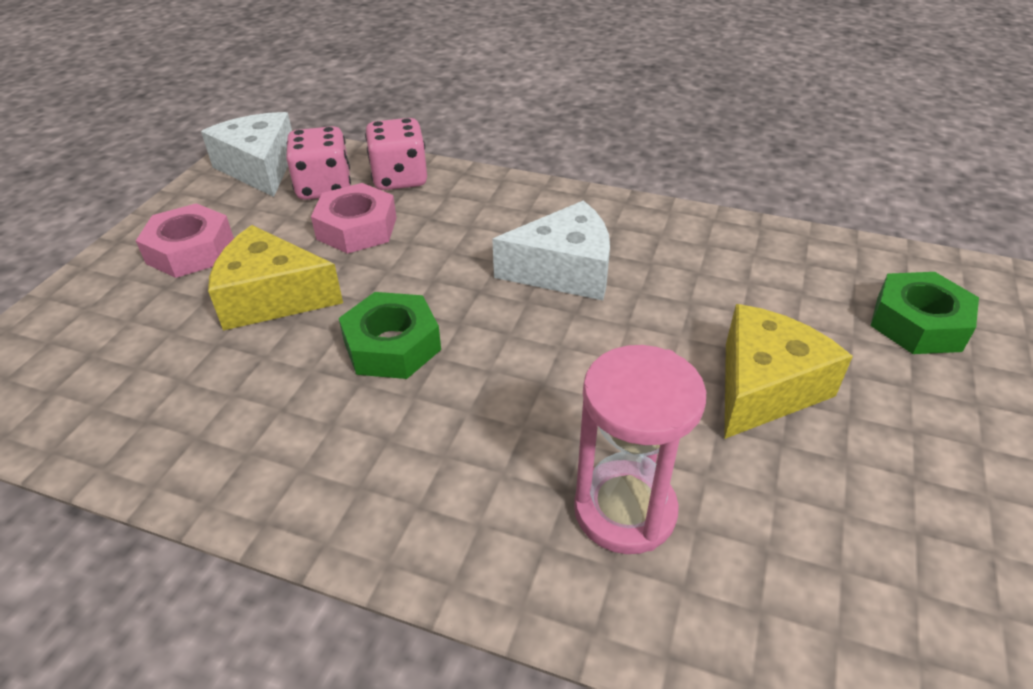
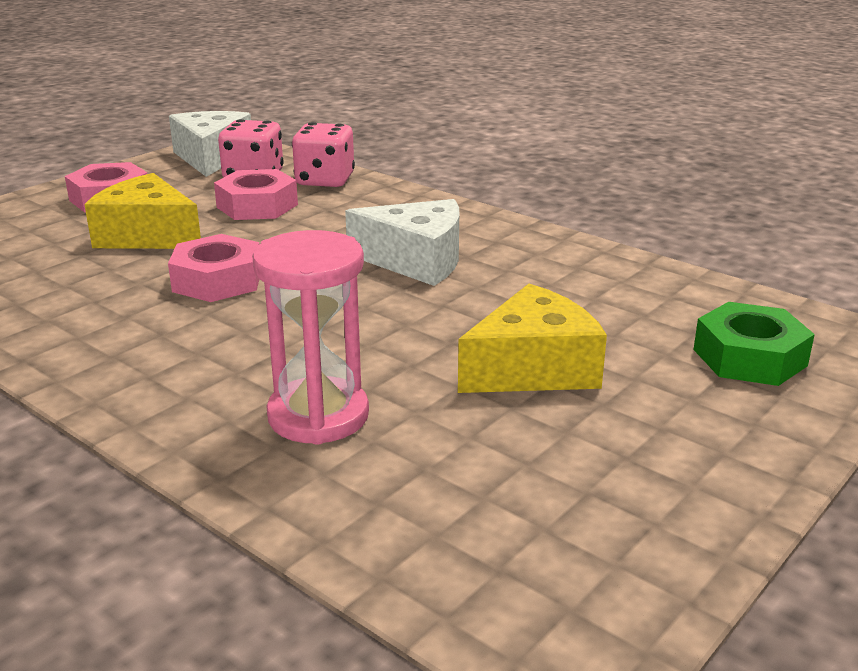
camera: 20 degrees right, 15 degrees down
green nut [339,292,441,379] -> pink nut [168,234,259,302]

